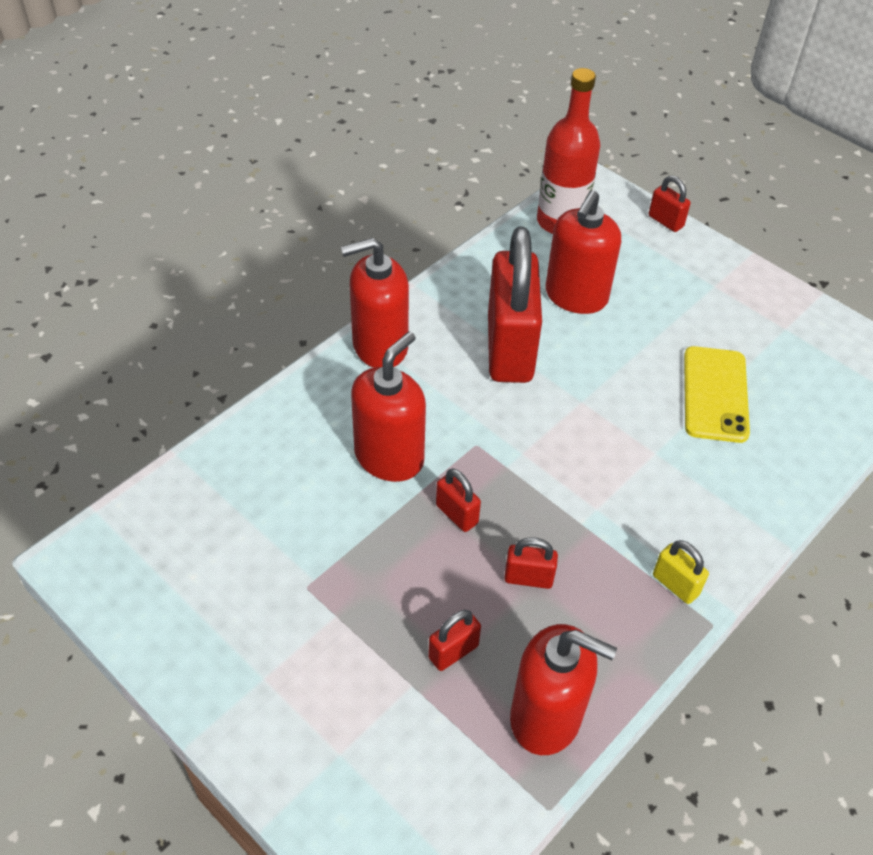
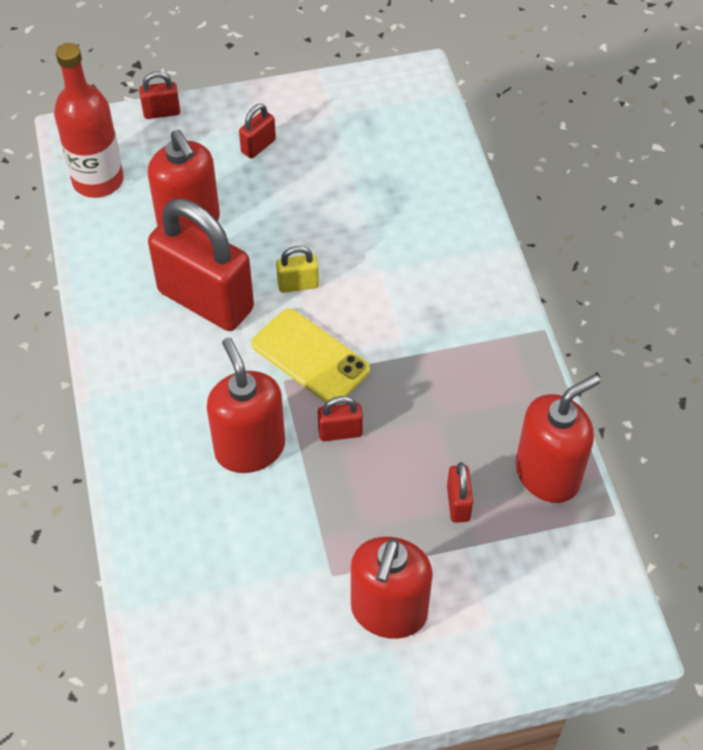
camera: 55 degrees left, 5 degrees up
red soap dispenser [341,238,409,368] -> red soap dispenser moved to [351,537,433,639]
red padlock [504,537,558,589] -> red padlock moved to [239,104,276,159]
yellow padlock [653,540,709,604] -> yellow padlock moved to [276,246,319,293]
yellow phone [684,346,750,443] -> yellow phone moved to [252,309,370,405]

